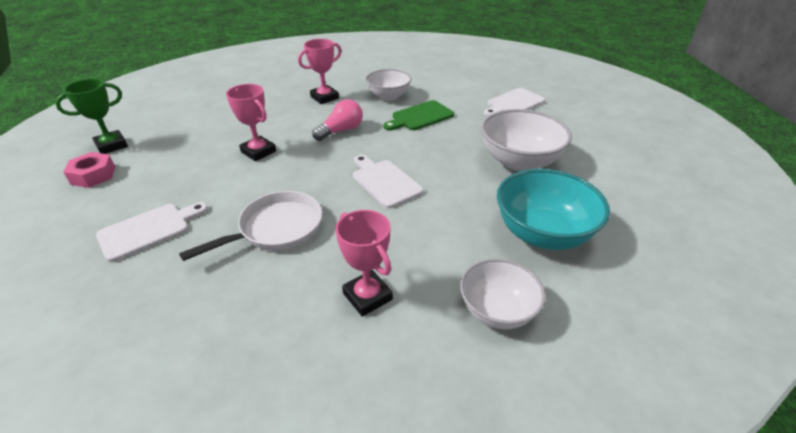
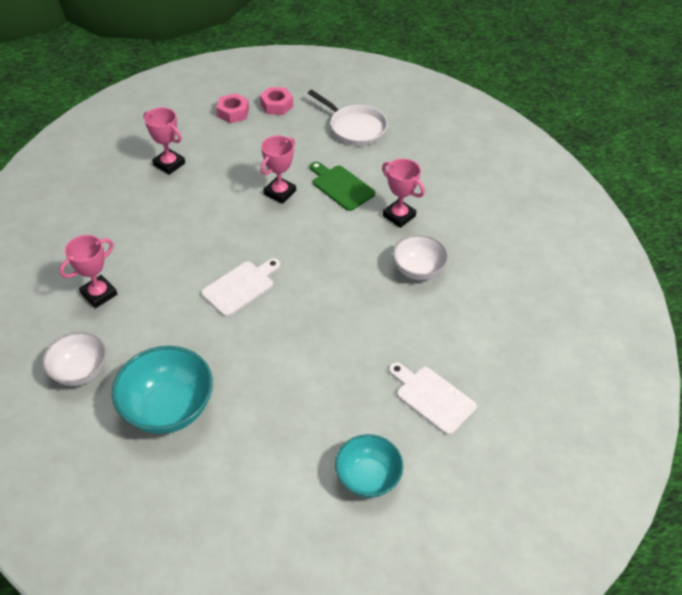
camera: 80 degrees right, 10 degrees up
green trophy [55,79,128,154] -> pink nut [260,87,293,115]
white cutting board [96,202,208,262] -> pink trophy [143,107,185,175]
white pan [179,191,322,261] -> white pan moved to [308,90,388,145]
pink light bulb [312,99,363,141] -> none
green cutting board [383,100,454,131] -> green cutting board moved to [310,162,375,211]
white bowl [481,109,572,171] -> none
none -> turquoise bowl [335,434,403,498]

